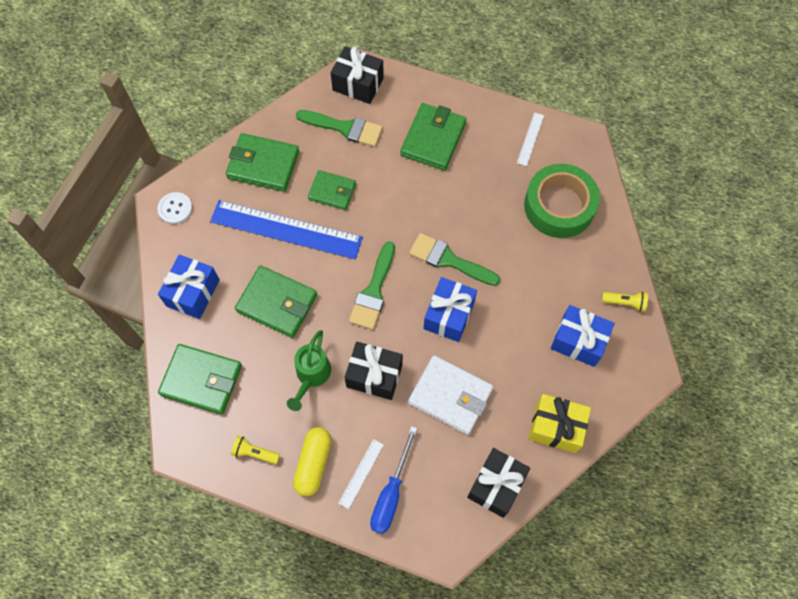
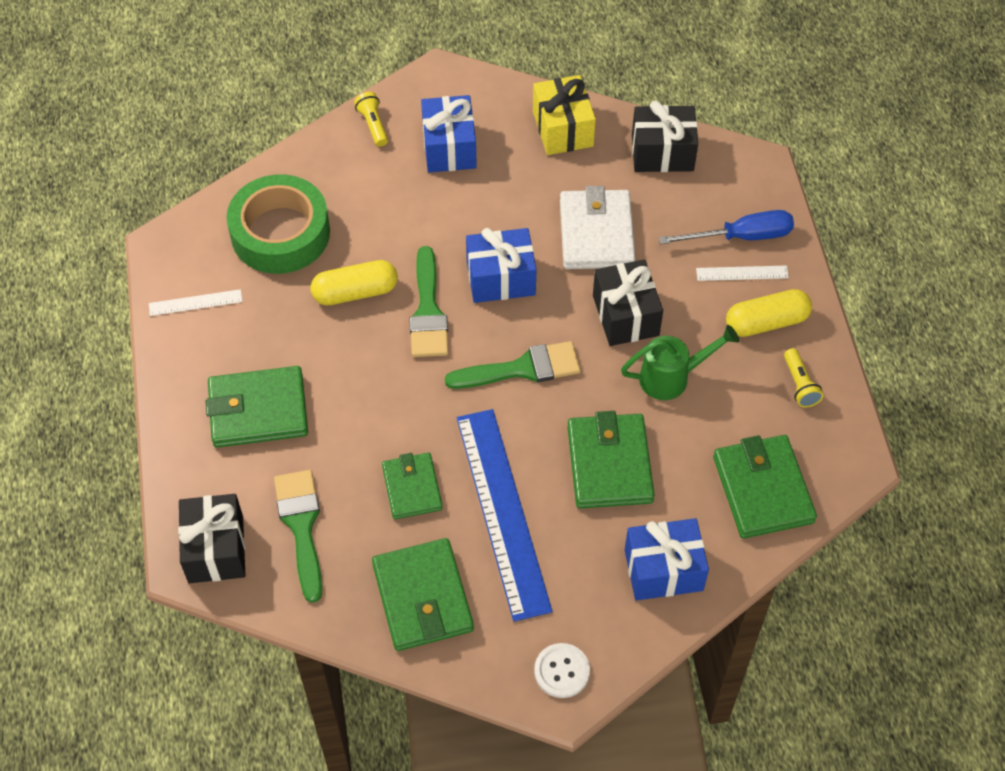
camera: 120 degrees left, 10 degrees down
none -> yellow capsule [310,260,398,305]

